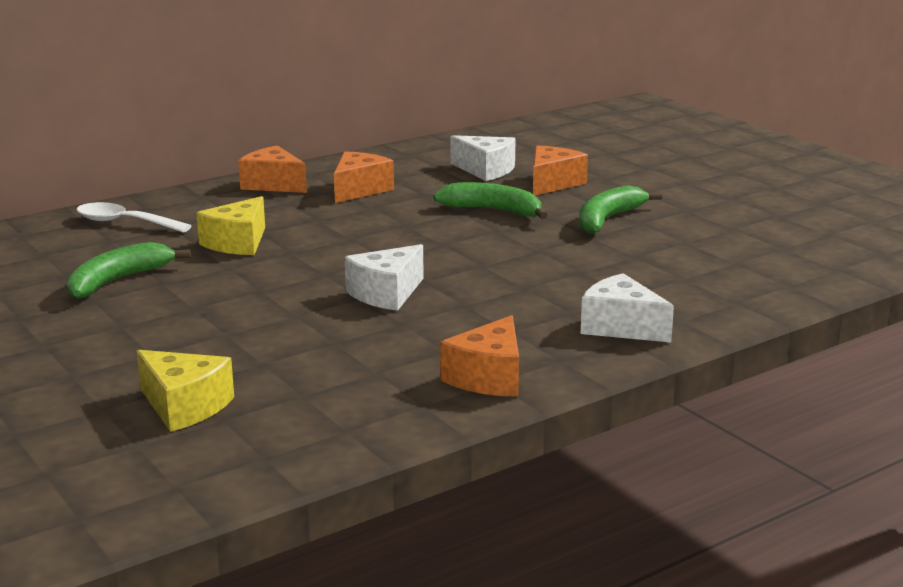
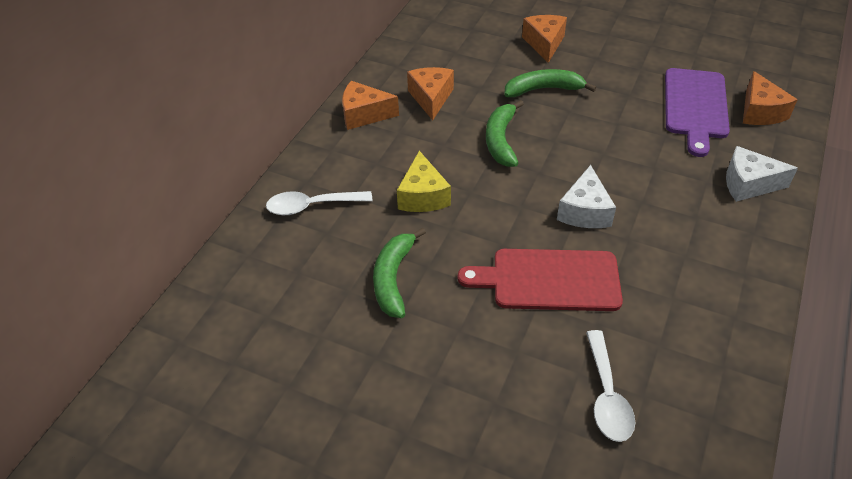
camera: 30 degrees left, 25 degrees up
yellow cheese [136,350,234,432] -> white spoon [586,330,635,442]
orange cheese [440,315,519,397] -> orange cheese moved to [743,71,798,125]
white cheese [450,135,516,181] -> none
green banana [579,185,662,234] -> green banana moved to [486,100,524,167]
none -> red cutting board [458,249,623,311]
none -> purple cutting board [665,68,730,157]

